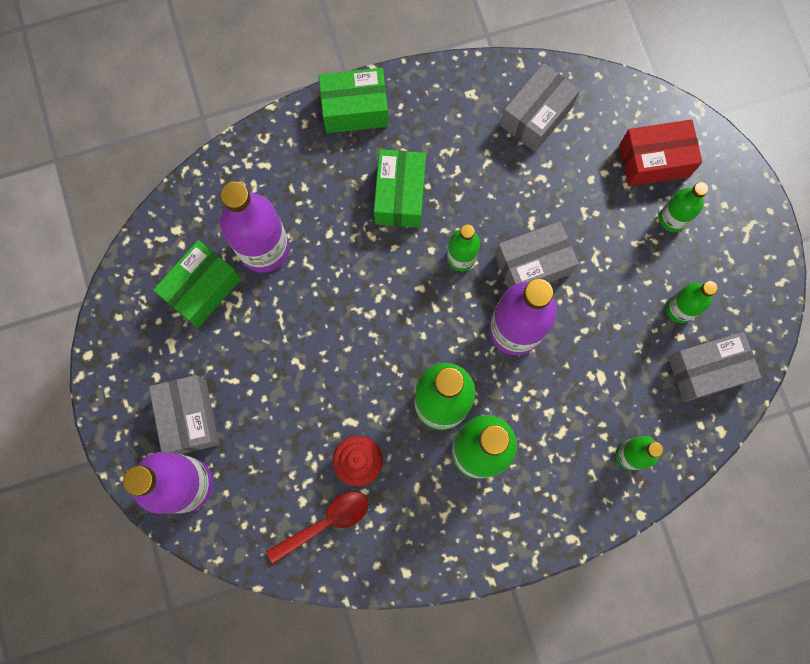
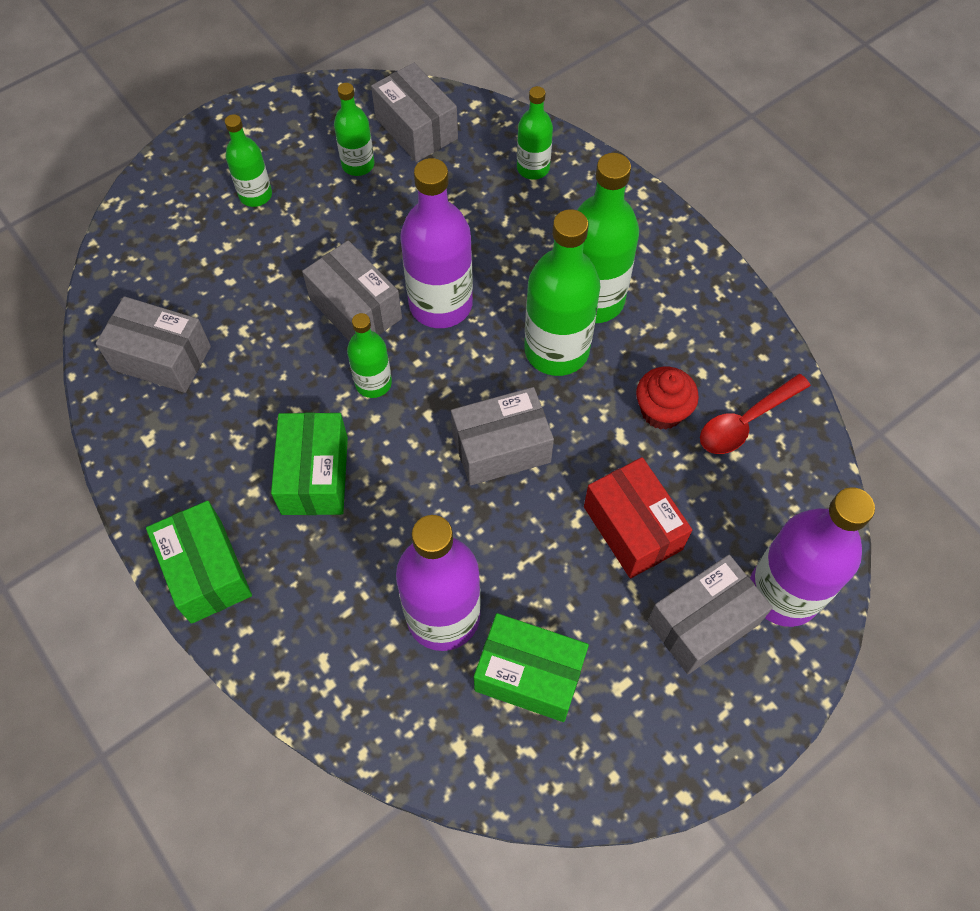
camera: 110 degrees left, 15 degrees down
red spoon [266,491,368,564] -> red spoon turned 75 degrees counterclockwise [700,374,811,454]
green box [374,149,426,228] -> green box turned 75 degrees counterclockwise [271,412,348,515]
red box [619,120,702,186] -> red box moved to [584,457,692,578]
none -> grey box [451,387,554,485]

